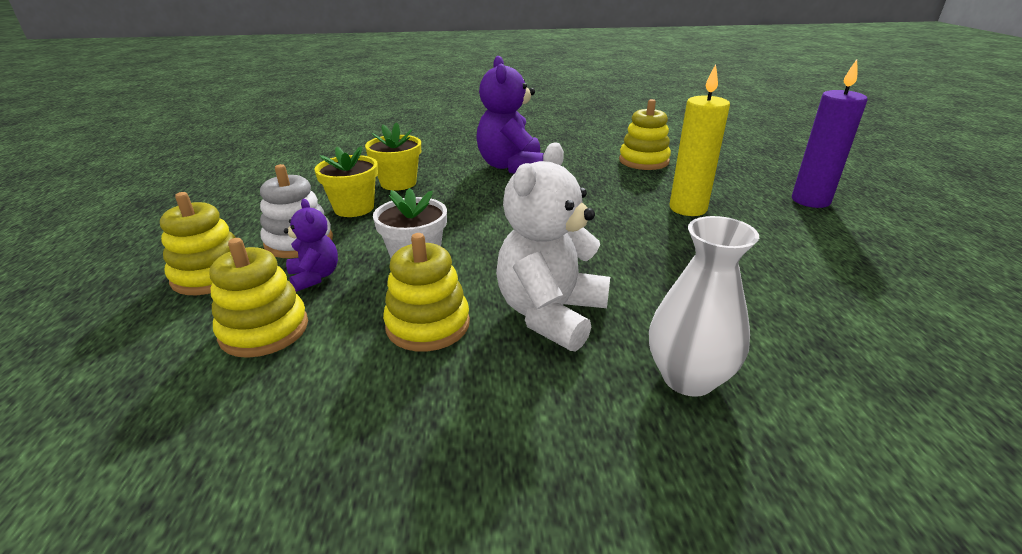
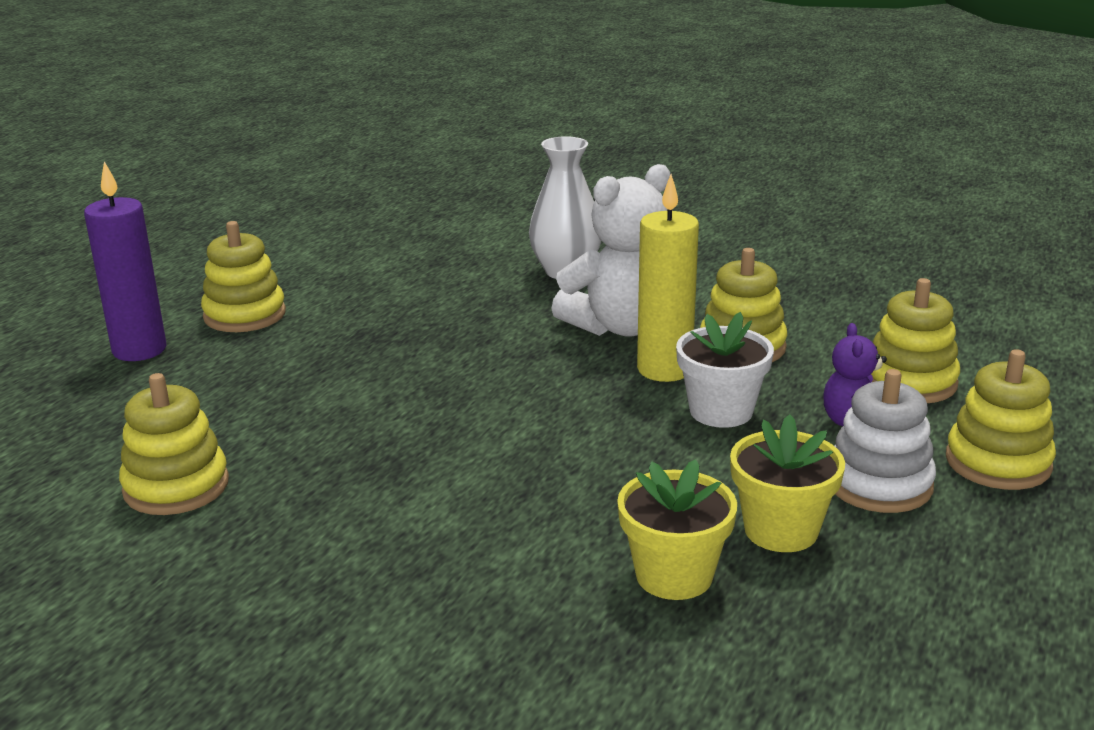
camera: 150 degrees left, 5 degrees down
purple teddy bear [476,55,544,173] -> none
yellow candle [669,64,730,216] -> yellow candle moved to [637,174,699,382]
none -> yellow stacking toy [201,221,286,332]

